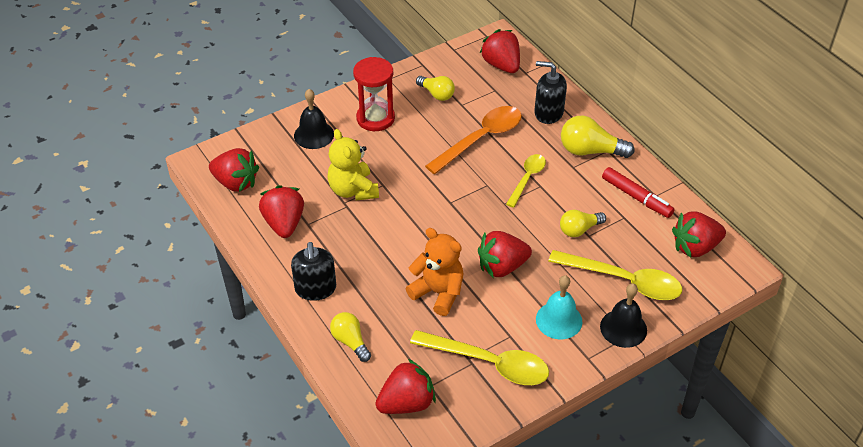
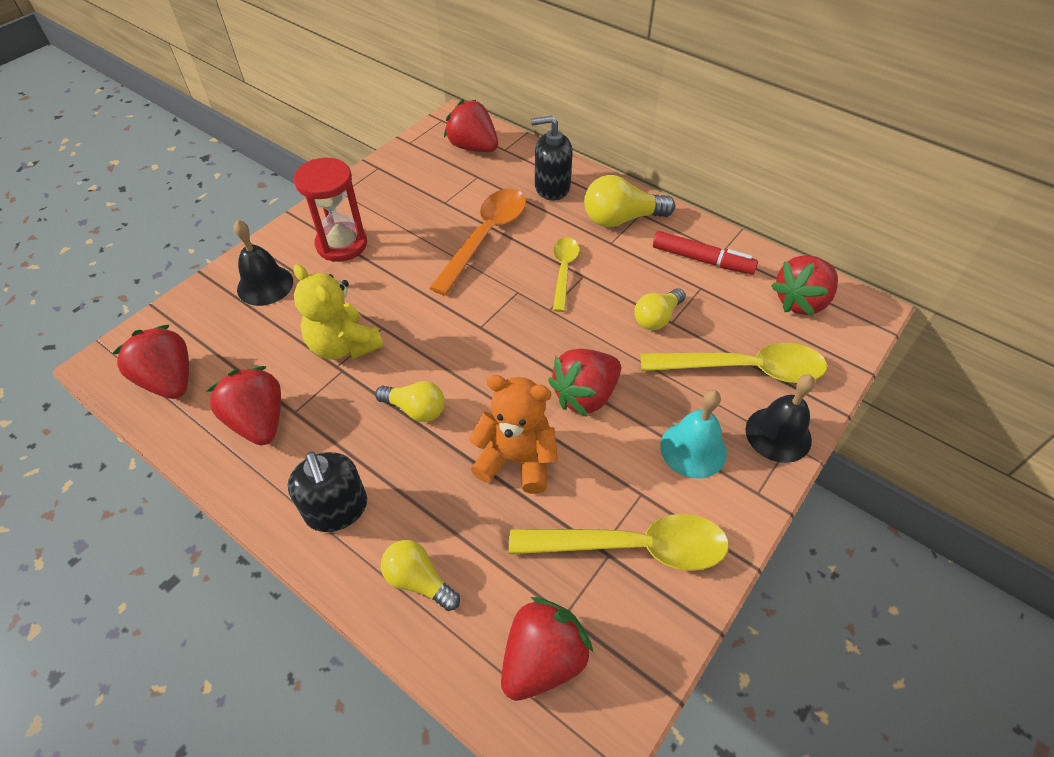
camera: 20 degrees left, 5 degrees up
red strawberry [209,148,259,192] -> red strawberry turned 135 degrees counterclockwise [112,325,189,399]
yellow light bulb [416,76,455,101] -> yellow light bulb moved to [375,381,445,422]

